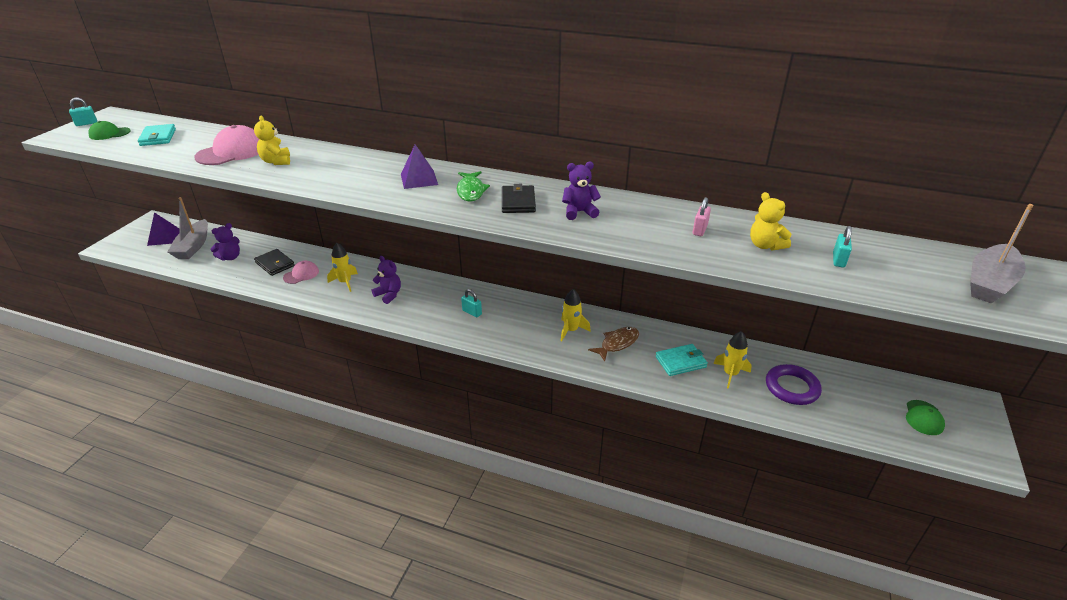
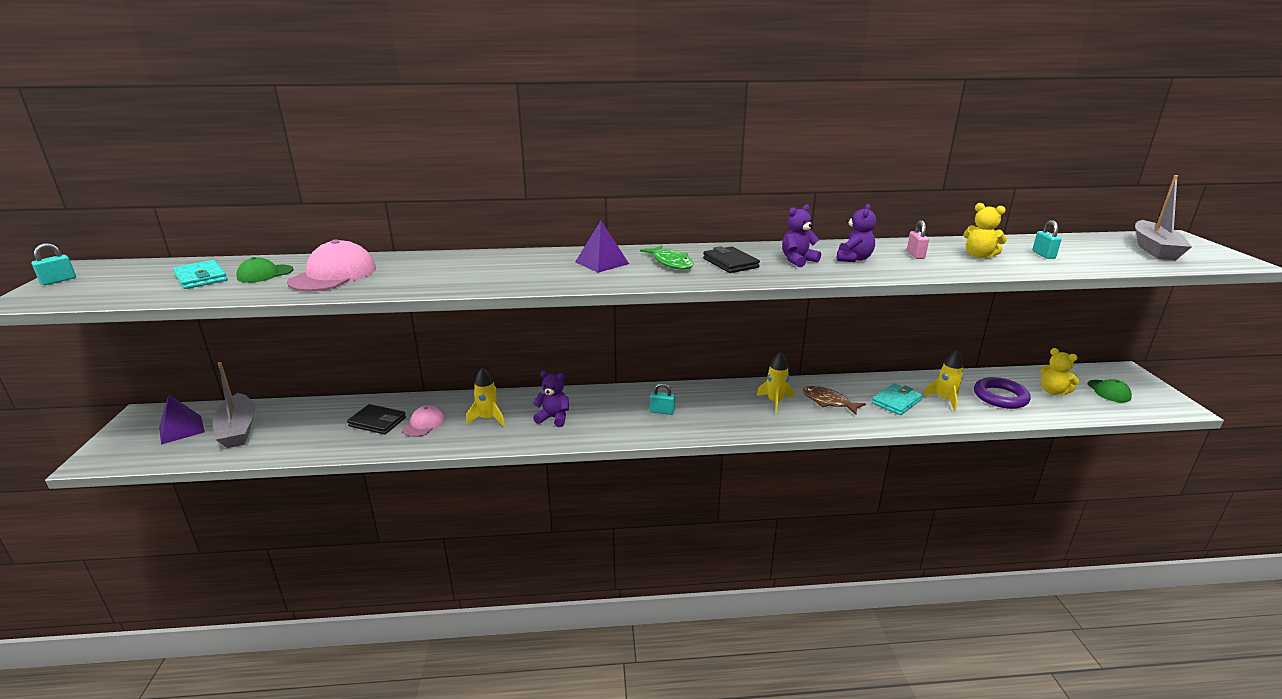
camera: 25 degrees left, 10 degrees down
green cap [88,121,131,140] -> green cap moved to [236,257,293,283]
purple teddy bear [211,223,240,261] -> purple teddy bear moved to [837,204,876,262]
yellow teddy bear [254,116,290,165] -> yellow teddy bear moved to [1040,348,1079,395]
brown fish [588,327,639,361] -> brown fish turned 75 degrees counterclockwise [802,386,866,415]

